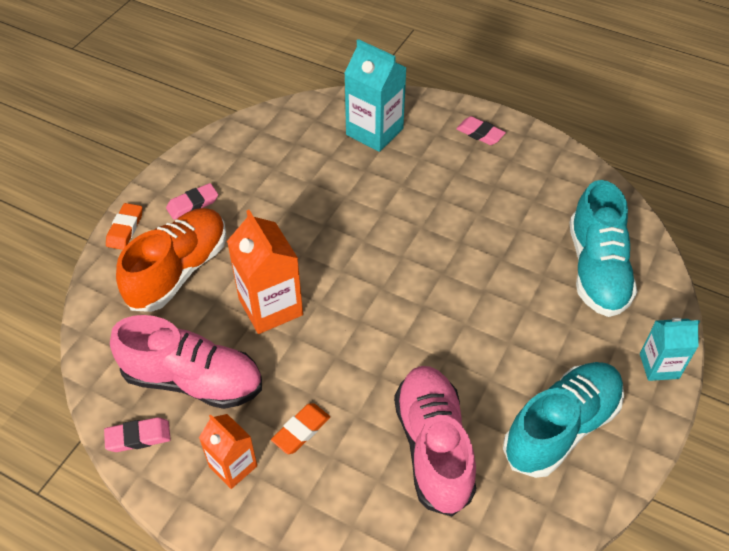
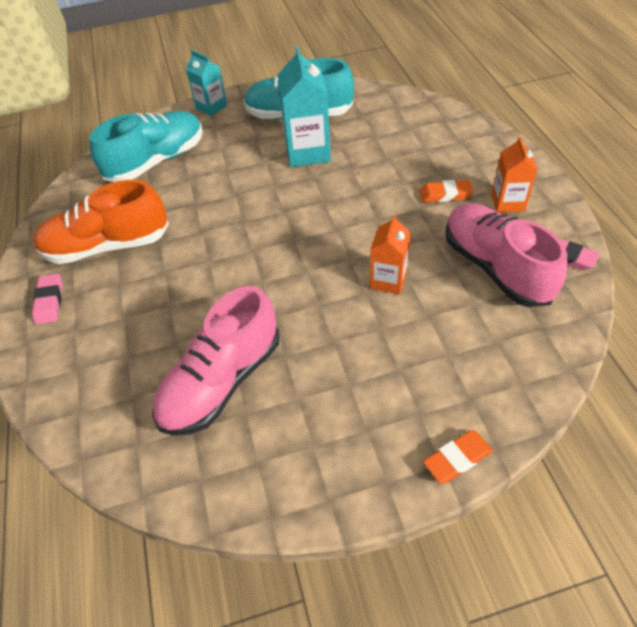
camera: 130 degrees left, 0 degrees up
orange shoe [116,208,227,312] -> orange shoe moved to [33,180,169,264]
pink eraser [166,183,218,220] -> none
orange carton [227,210,303,334] -> orange carton [370,215,411,295], size x0.62
turquoise carton [344,39,407,152] -> turquoise carton moved to [277,46,331,167]
pink shoe [394,366,476,516] -> pink shoe moved to [152,286,280,435]

